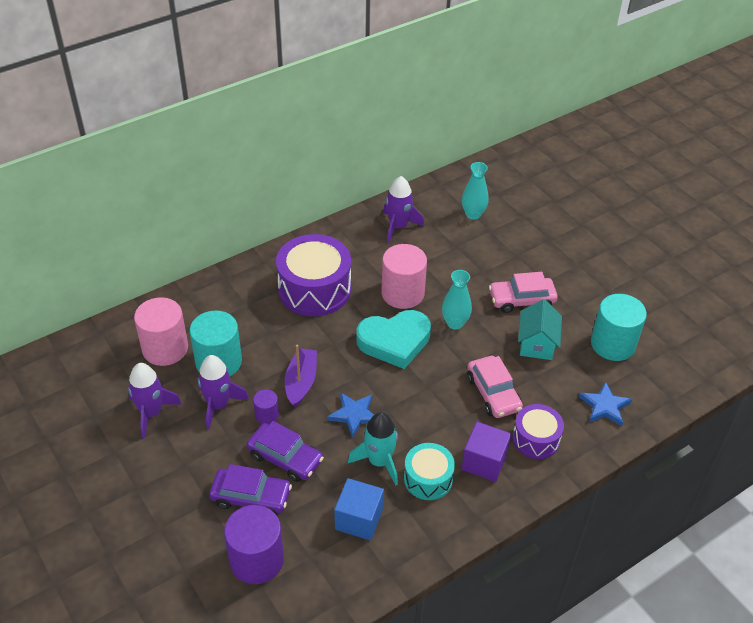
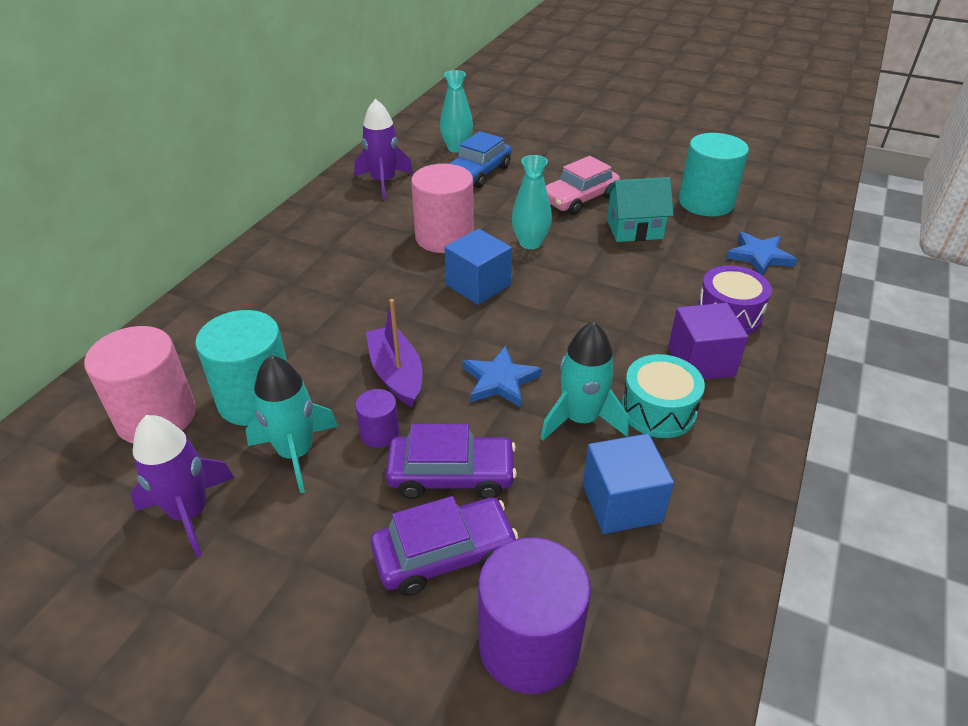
camera: 30 degrees left, 5 degrees down
purple rocket [198,355,249,430] -> turquoise rocket [246,355,338,493]
purple drum [276,234,351,316] -> none
turquoise heart [356,310,431,369] -> blue cube [445,229,512,305]
pink car [467,356,523,418] -> none
turquoise house [518,299,562,360] -> turquoise house turned 75 degrees counterclockwise [606,177,674,242]
none -> blue car [449,131,511,188]

